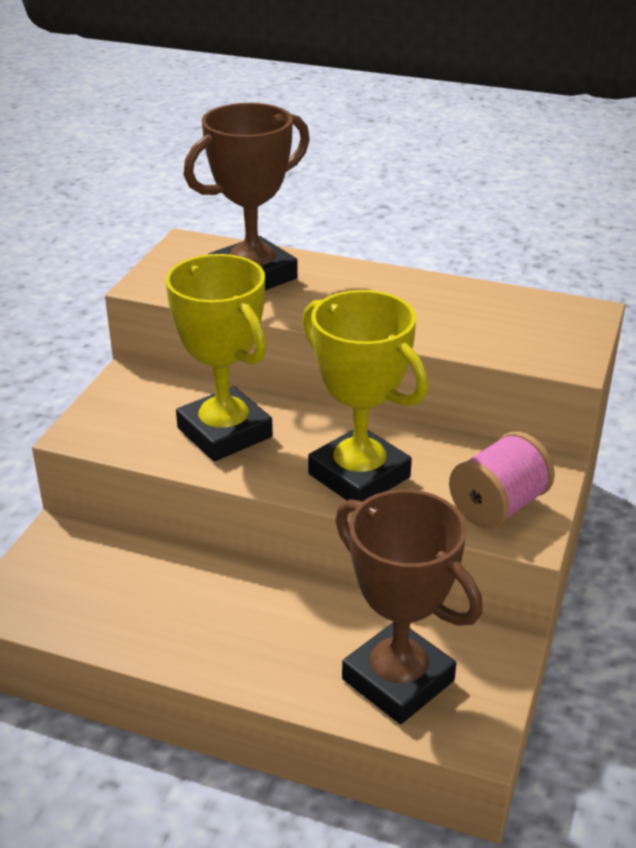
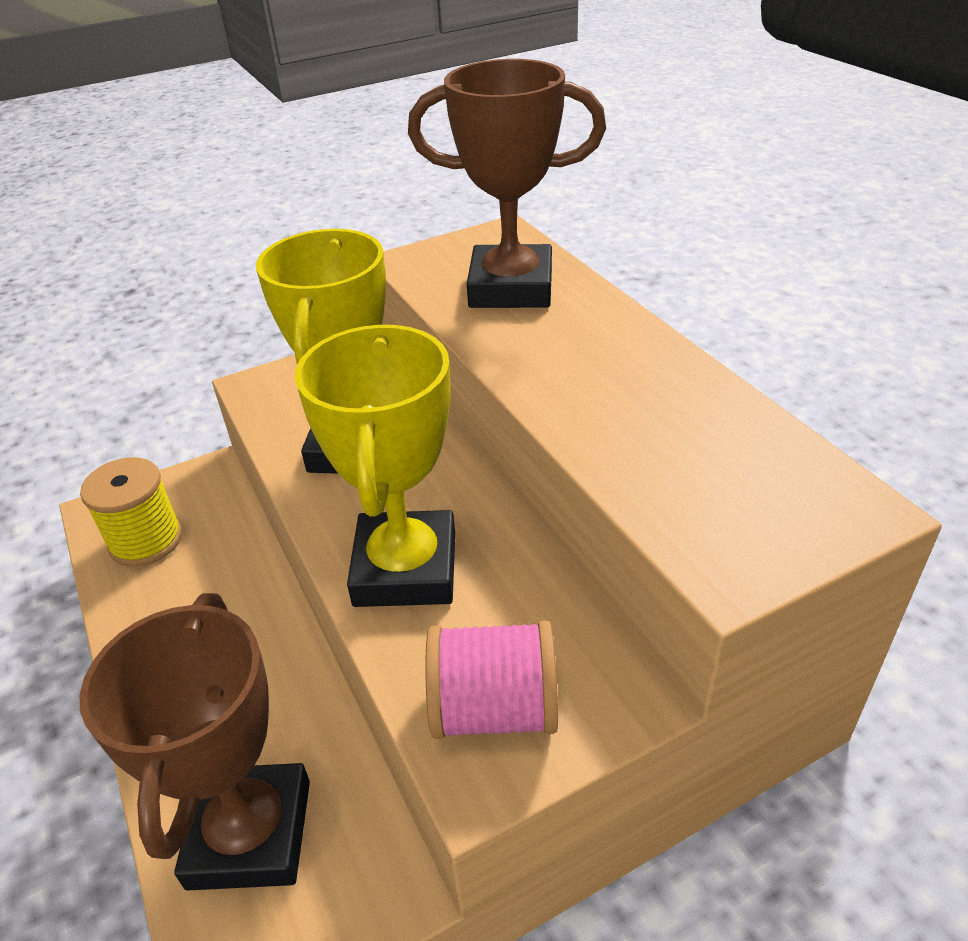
camera: 45 degrees right, 5 degrees up
none -> yellow spool [80,457,182,567]

